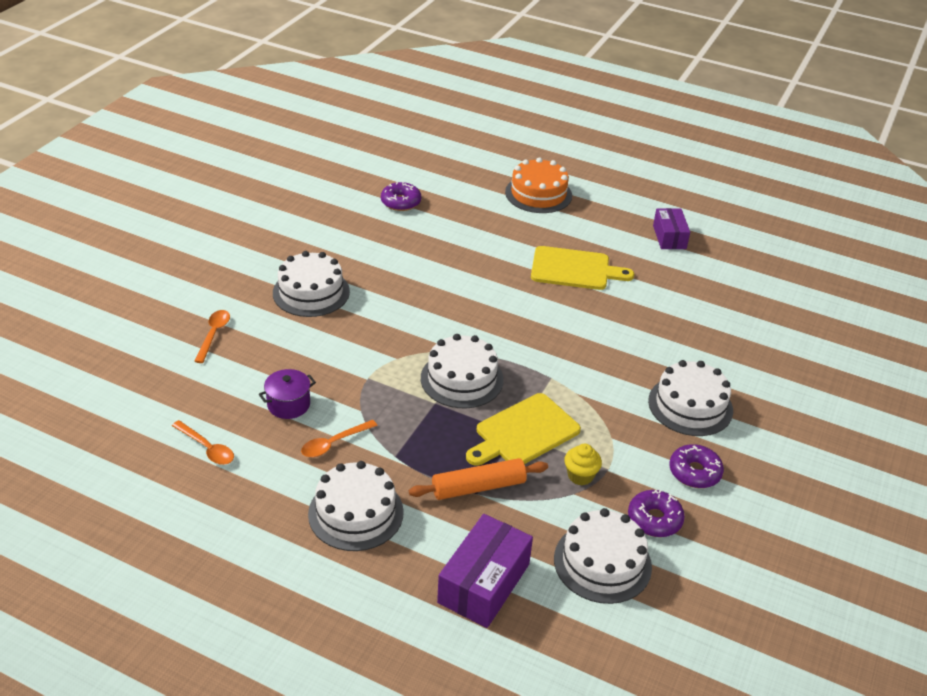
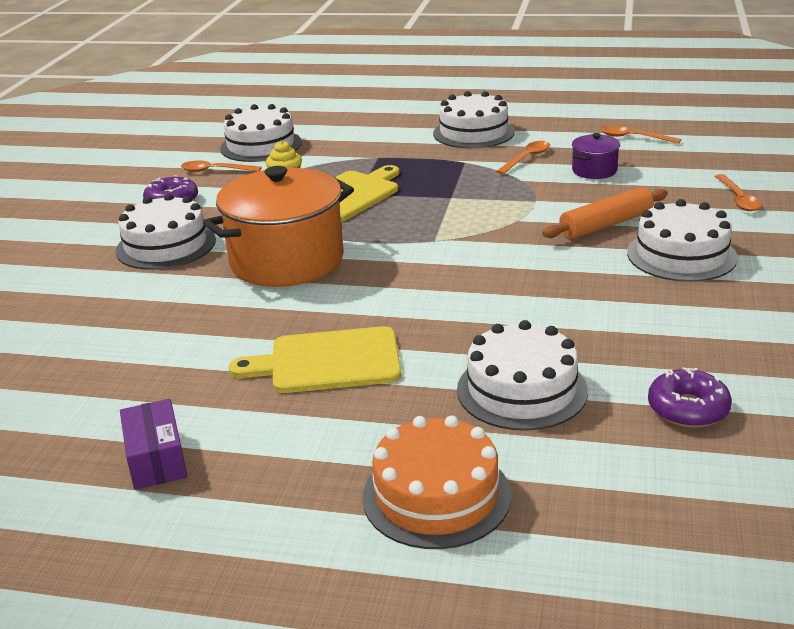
camera: 170 degrees right, 10 degrees down
orange rolling pin [409,458,548,500] -> orange rolling pin moved to [542,187,668,239]
white cake [421,334,504,408] -> white cake moved to [457,320,588,431]
purple box [437,514,533,628] -> none
purple donut [628,490,685,537] -> orange spoon [181,161,262,172]
none -> orange pot [203,166,354,287]

